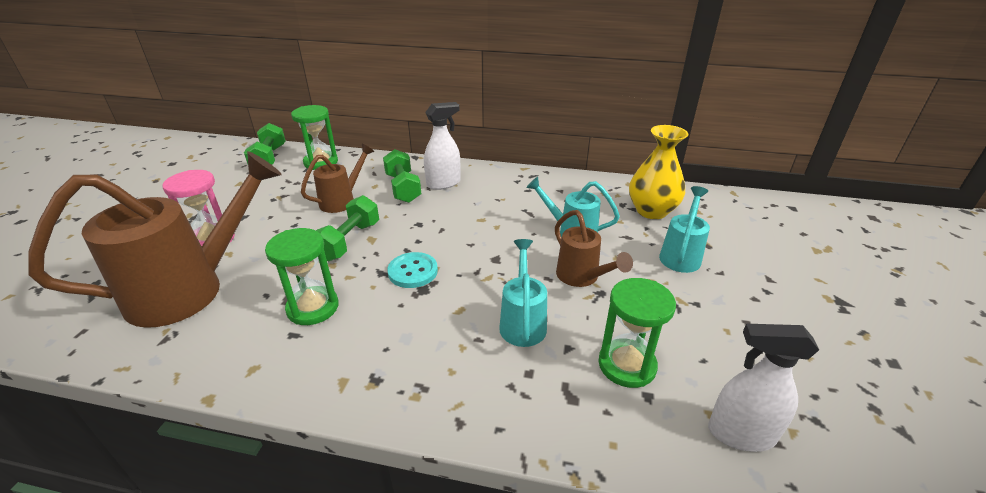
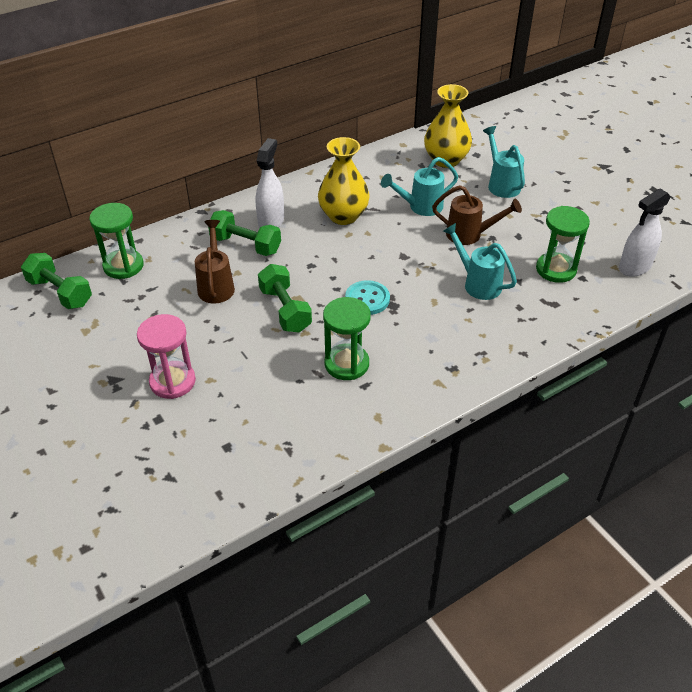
camera: 45 degrees left, 10 degrees up
brown watering can [29,151,282,328] -> none
none -> yellow vase [318,137,369,225]

